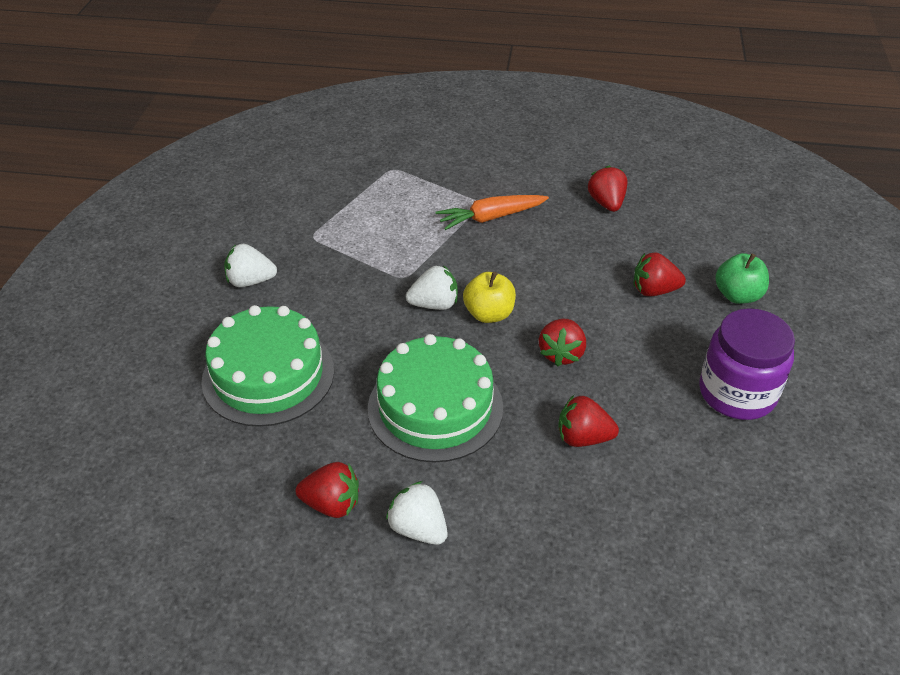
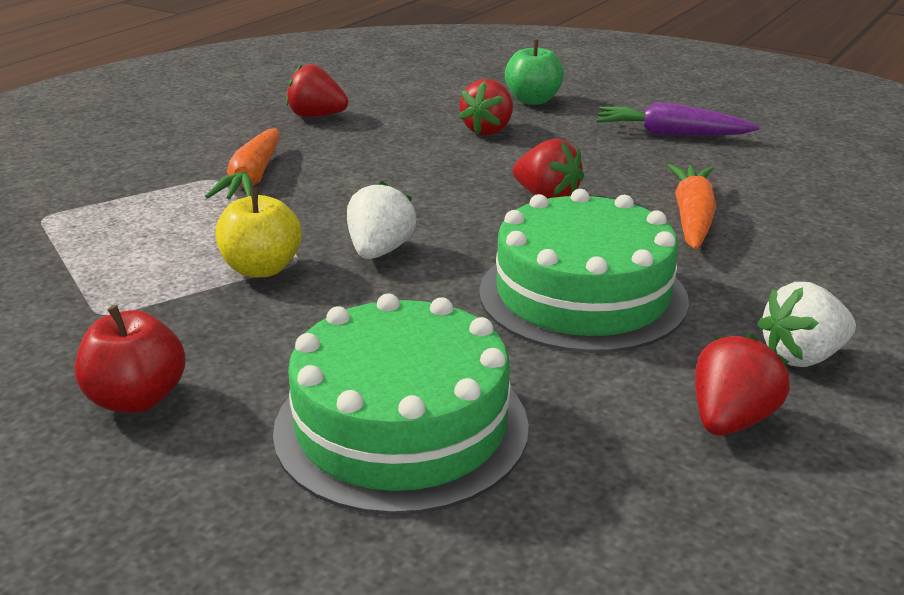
camera: 65 degrees left, 15 degrees down
white strawberry [224,244,277,287] -> red apple [75,305,186,413]
yellow apple [463,272,516,323] -> yellow apple moved to [215,188,302,277]
red strawberry [558,395,619,447] -> orange carrot [668,164,716,249]
purple jar [699,308,795,420] -> purple carrot [596,102,760,136]

